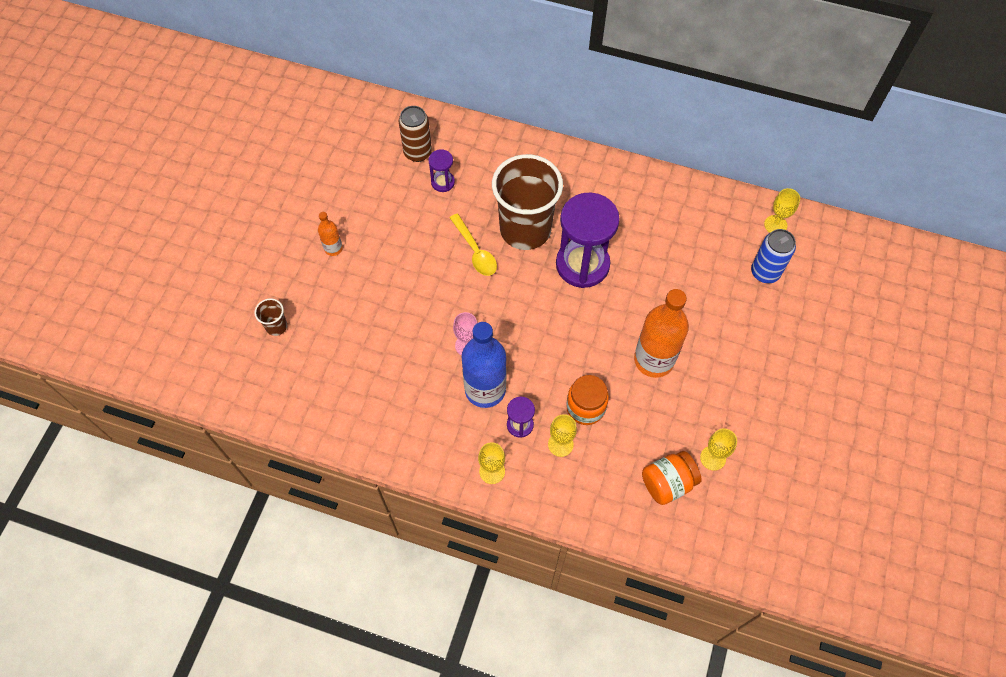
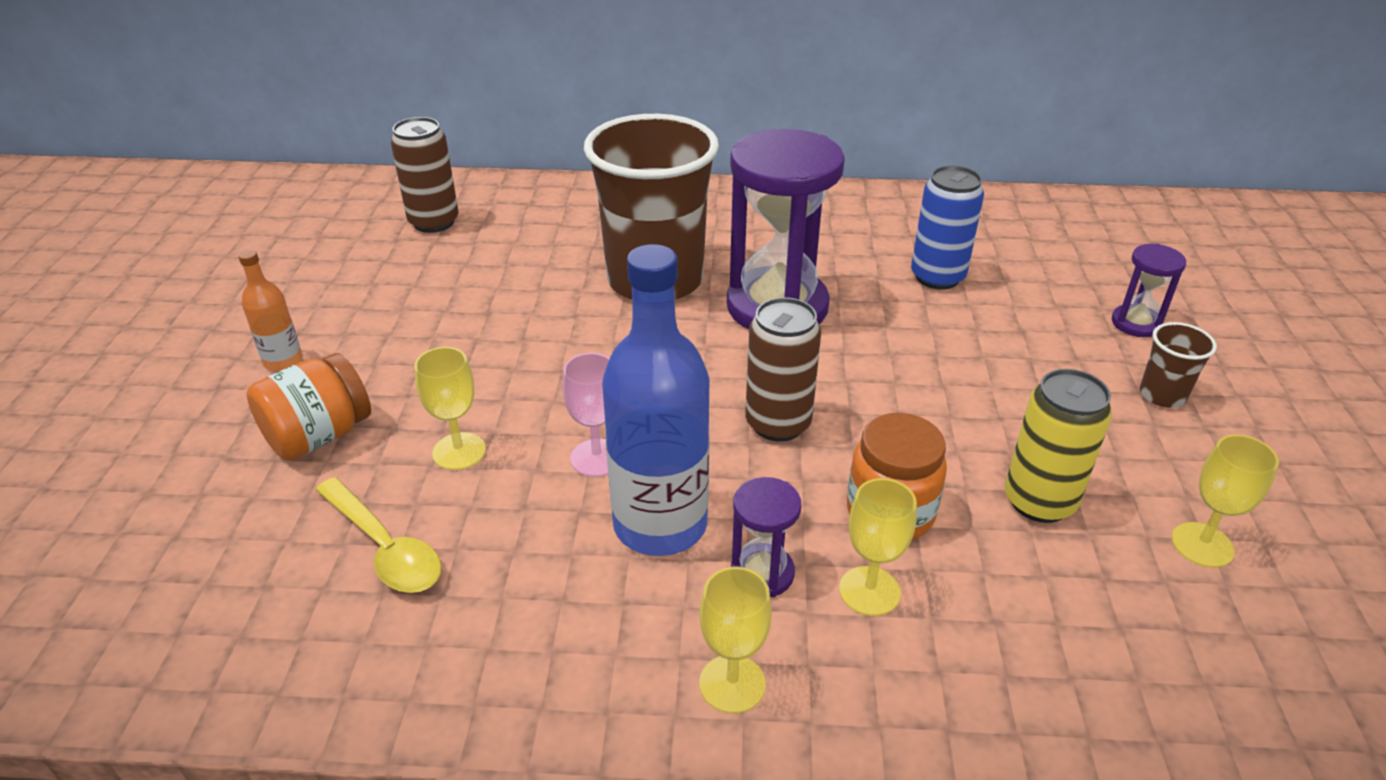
camera: 15 degrees left, 25 degrees down
brown cup [254,298,287,336] -> brown cup moved to [1140,322,1217,408]
purple hourglass [428,149,455,192] -> purple hourglass moved to [1112,244,1186,337]
yellow spoon [450,213,497,276] -> yellow spoon moved to [316,477,441,593]
orange bottle [634,289,689,378] -> none
orange jar [642,451,702,505] -> orange jar moved to [246,353,371,460]
blue can [751,229,796,283] -> blue can moved to [911,166,984,290]
yellow goblet [764,188,800,233] -> yellow goblet moved to [415,347,486,470]
none -> brown can [745,297,821,442]
none -> yellow can [1005,369,1112,523]

